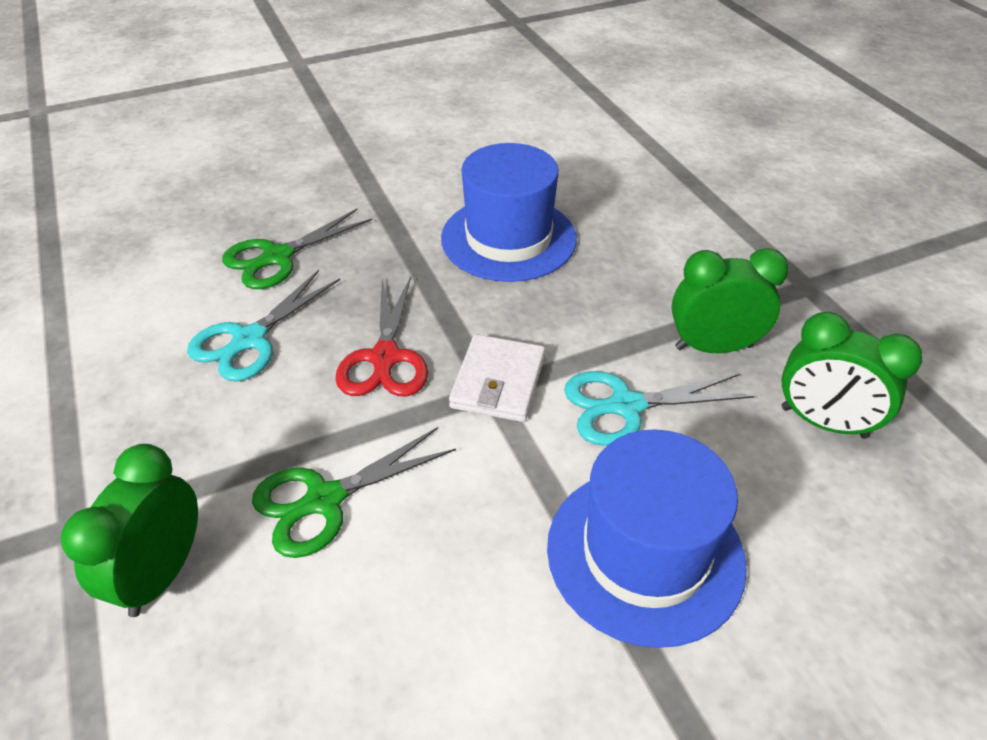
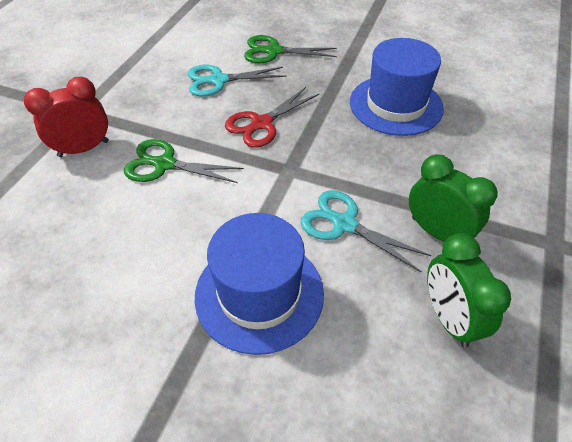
camera: 45 degrees right, 5 degrees up
green clock [61,444,198,617] -> red clock [24,77,109,157]
white wallet [449,334,545,422] -> none

